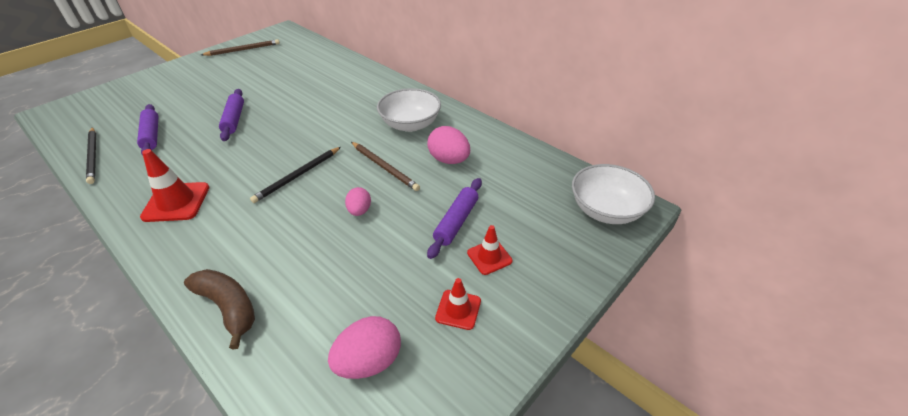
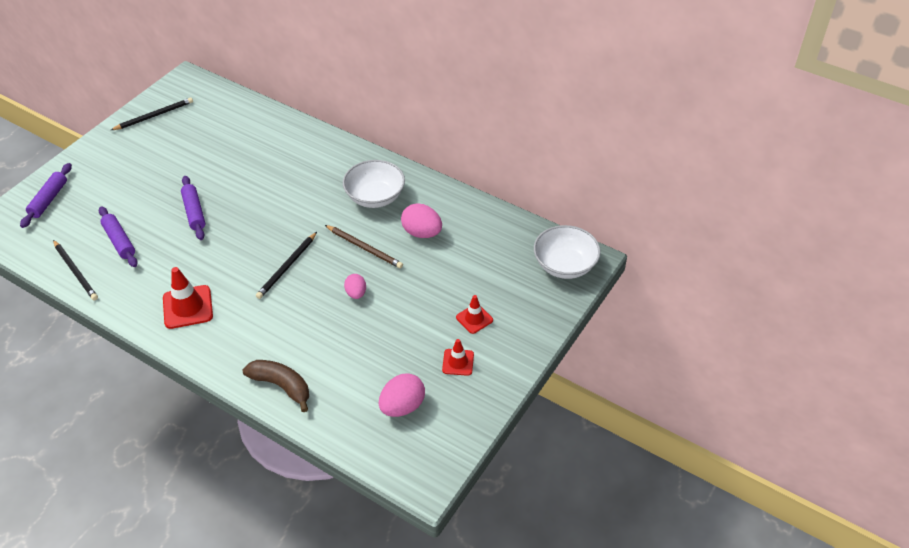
camera: 10 degrees left, 5 degrees up
brown pencil [201,39,280,56] -> black pencil [111,98,193,130]
purple rolling pin [427,178,482,259] -> purple rolling pin moved to [20,163,72,228]

